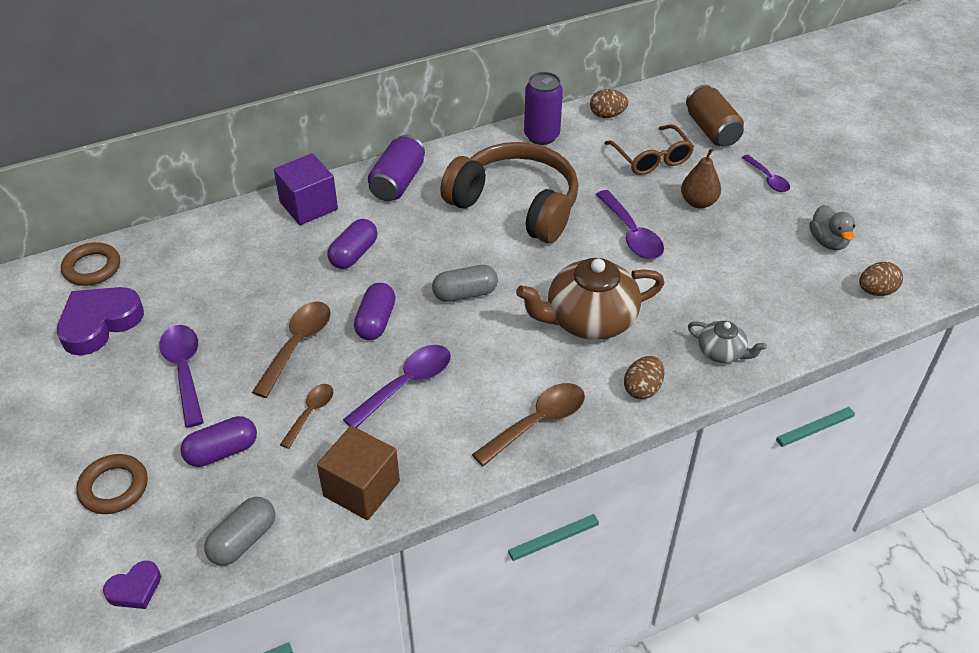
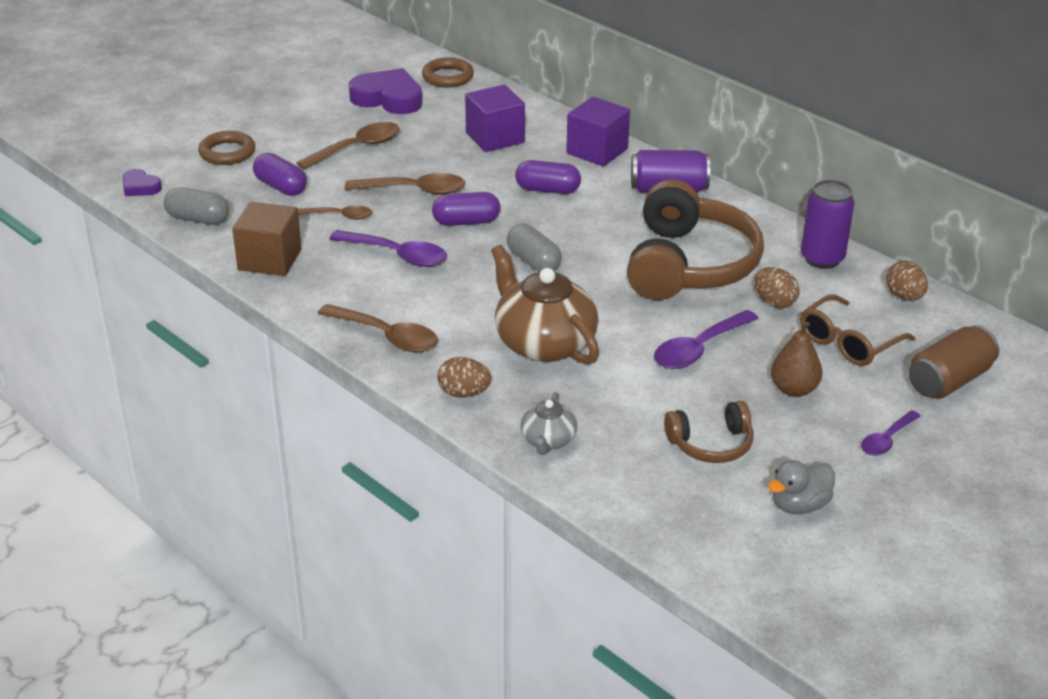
camera: 70 degrees right, 10 degrees down
purple spoon [159,325,204,428] -> brown spoon [296,122,399,170]
brown egg [859,262,903,296] -> brown egg moved to [754,267,800,308]
none -> purple cube [465,85,525,152]
none -> brown headphones [664,401,754,463]

